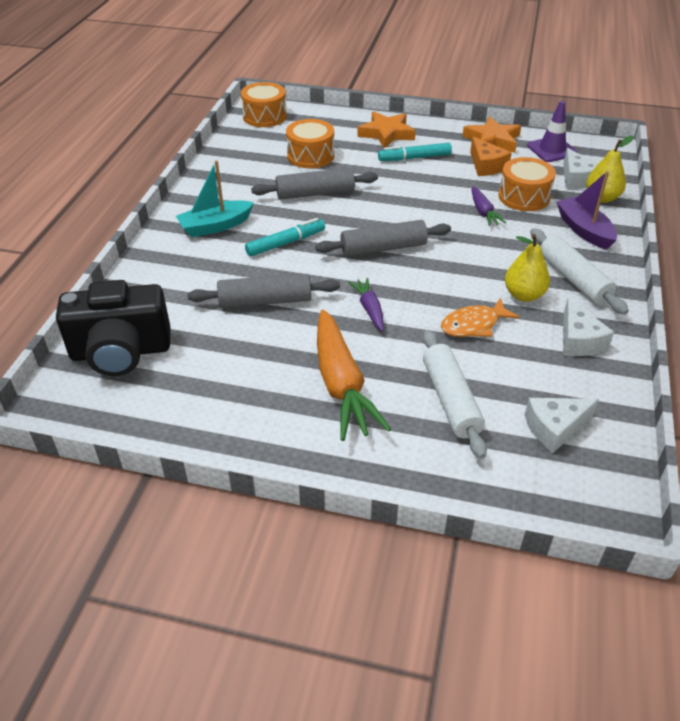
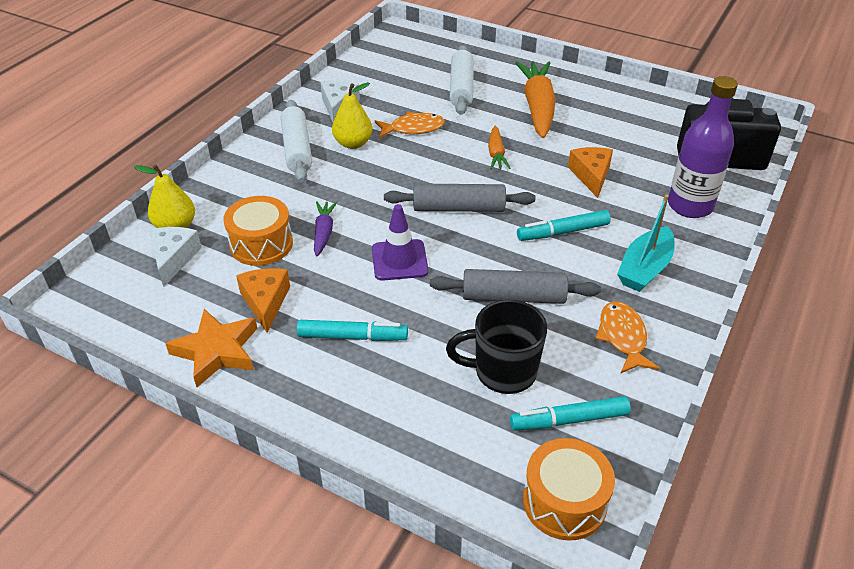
camera: 165 degrees left, 0 degrees up
turquoise boat [176,160,254,237] -> turquoise boat turned 135 degrees clockwise [617,194,675,292]
grey rolling pin [187,274,340,308] -> orange cheese [568,147,613,198]
orange drum [286,119,334,168] -> black mug [446,299,547,394]
purple carrot [348,278,384,331] -> orange carrot [488,126,511,169]
orange star [357,111,416,148] -> none
white cheese [525,398,599,453] -> none
purple traffic cone [527,101,578,162] -> purple traffic cone moved to [372,204,429,281]
purple boat [557,171,617,250] -> none
none -> turquoise marker [510,396,631,431]
none -> orange fish [595,301,660,373]
none -> purple bottle [668,76,738,218]

